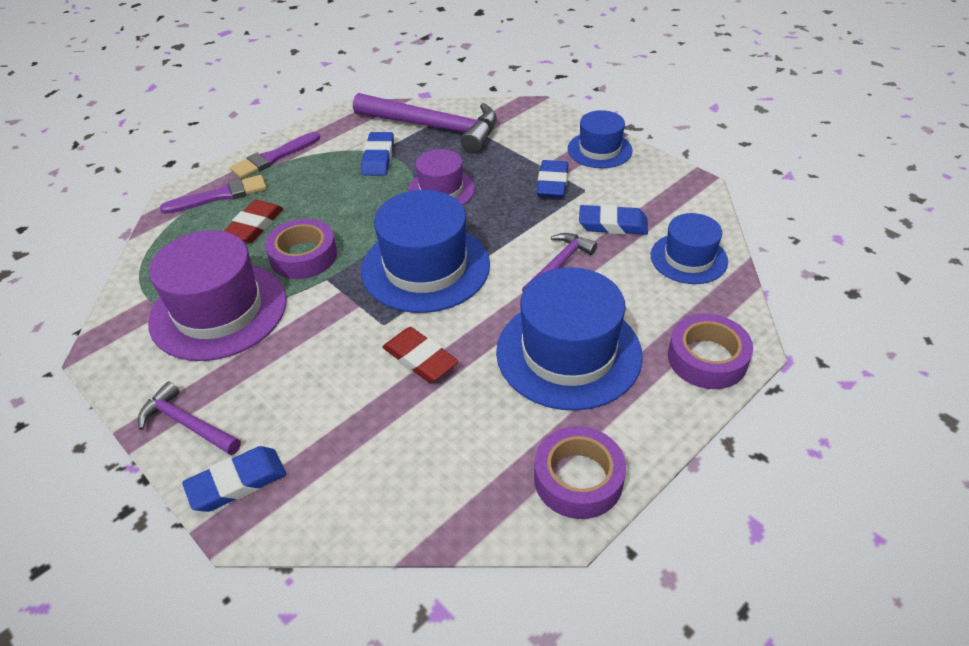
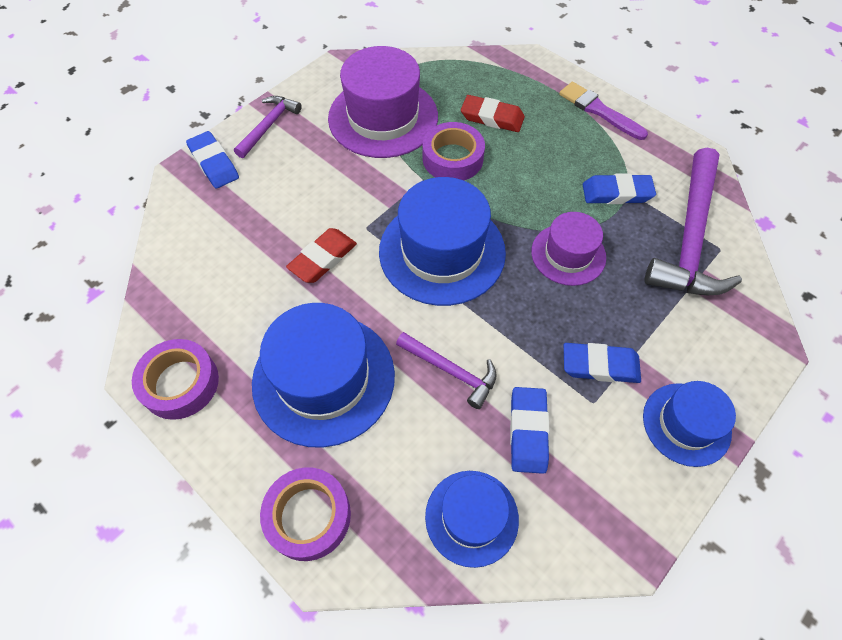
camera: 85 degrees right, 15 degrees up
purple brush [160,175,267,214] -> none

